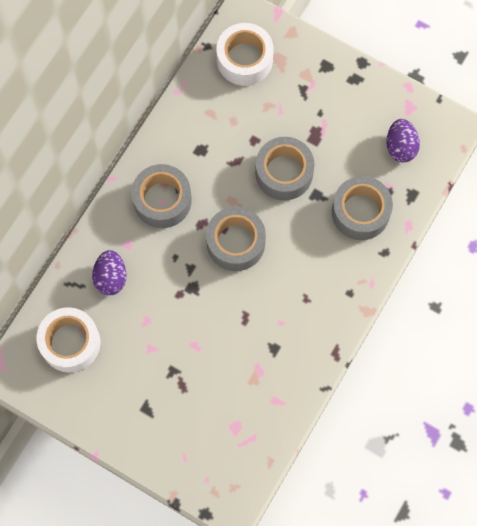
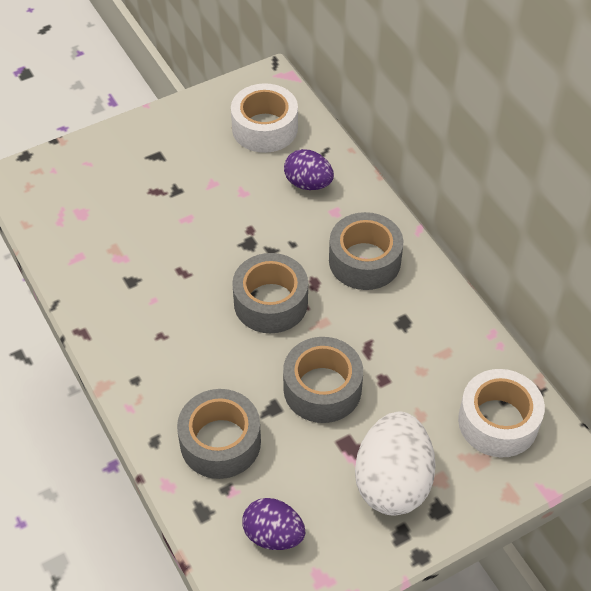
camera: 120 degrees right, 20 degrees down
none -> white egg [355,412,436,515]

